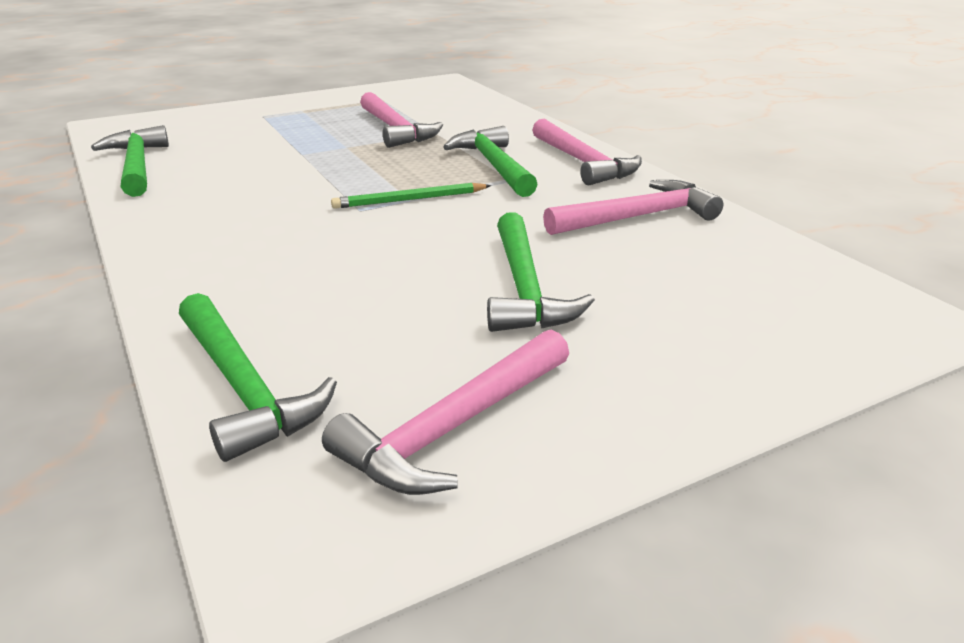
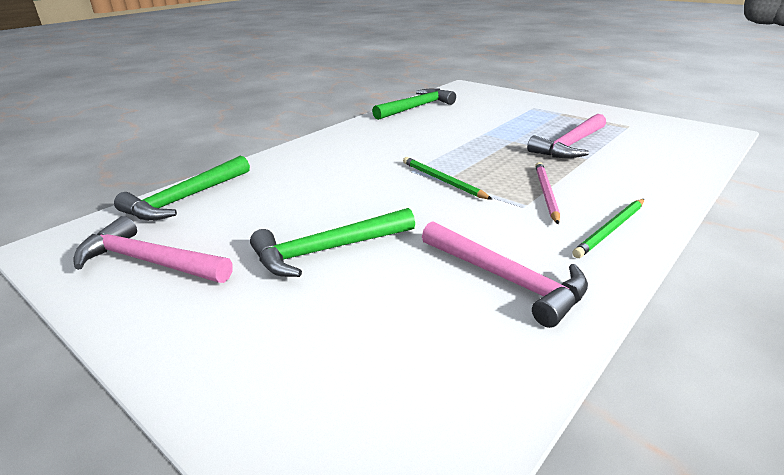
camera: 70 degrees right, 0 degrees up
green hammer [444,126,538,197] -> pink pencil [535,162,560,224]
pink hammer [532,119,642,185] -> green pencil [572,199,644,258]

